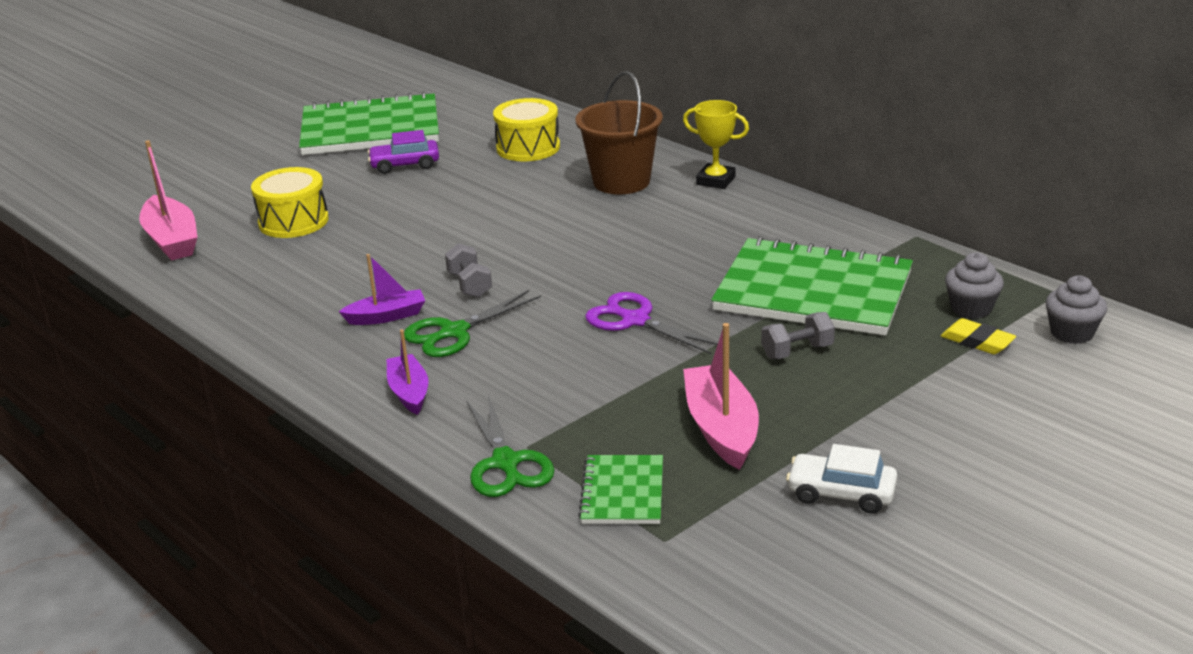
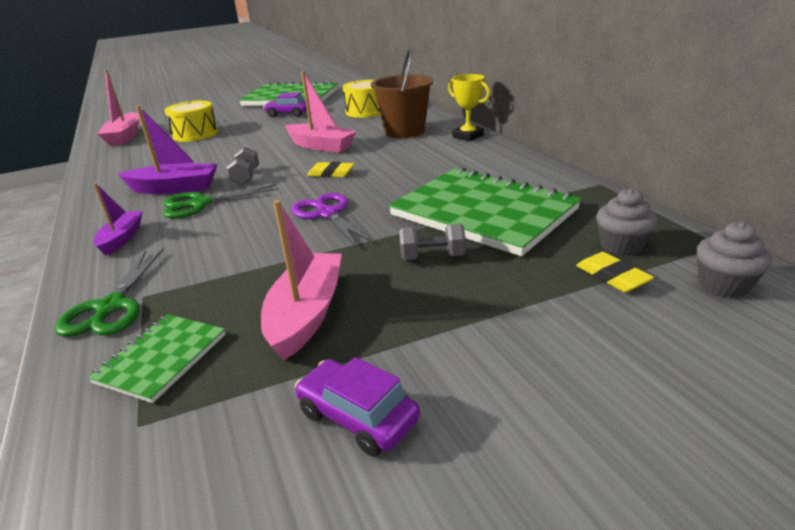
camera: 20 degrees right, 0 degrees up
purple boat [339,254,425,325] -> purple boat [118,105,218,194], size x1.58
white car [786,444,897,514] -> purple car [295,357,420,456]
none -> pink boat [285,71,357,153]
none -> yellow eraser [307,162,354,177]

